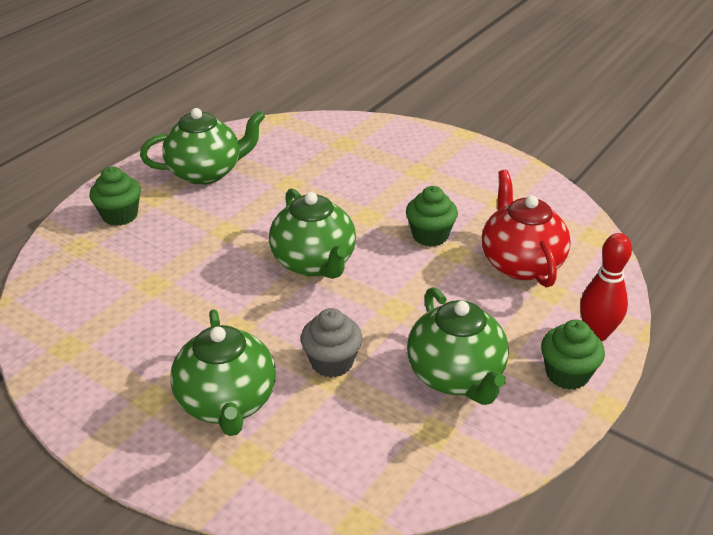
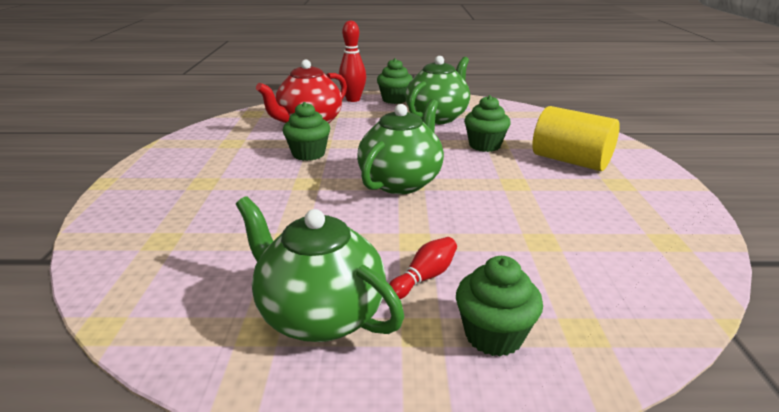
camera: 125 degrees left, 10 degrees down
green teapot [170,309,276,436] -> yellow cylinder [532,106,620,171]
grey cupcake [301,308,363,378] -> green cupcake [464,95,511,152]
none -> red bowling pin [389,237,457,299]

